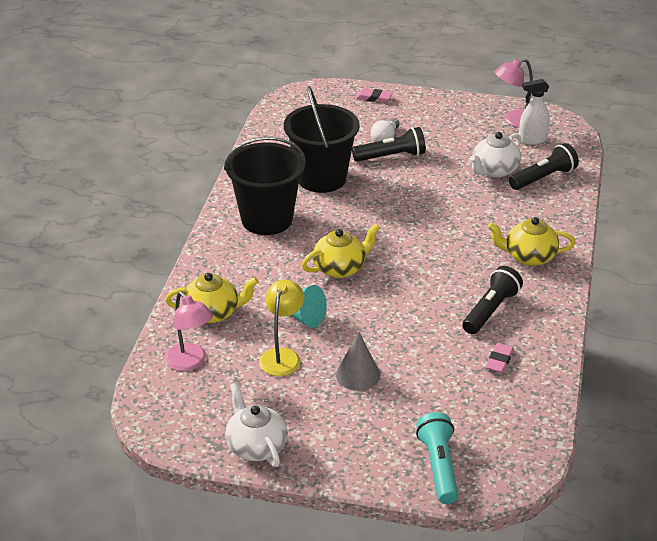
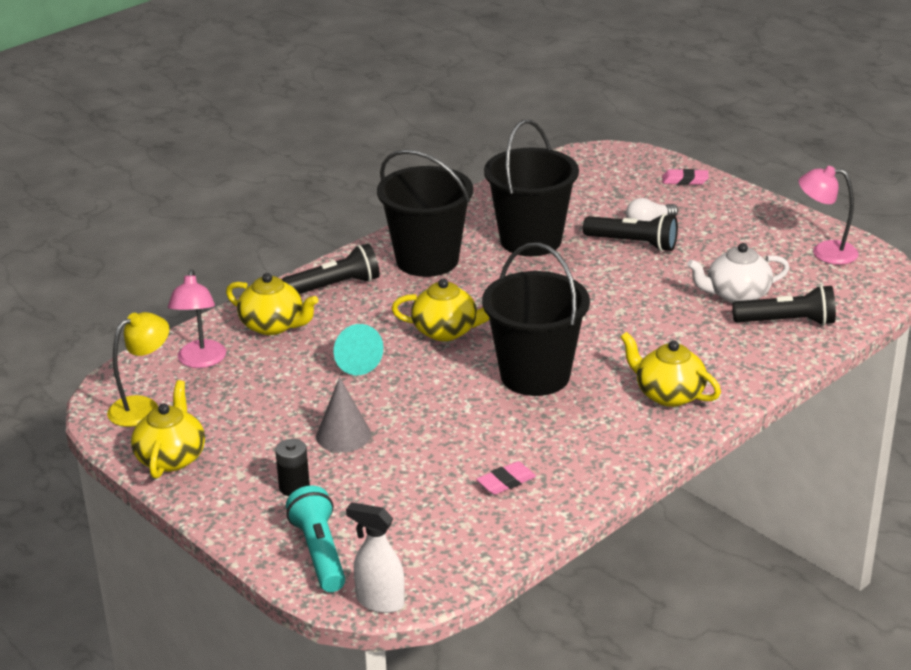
camera: 35 degrees right, 5 degrees down
white teapot [225,383,288,467] -> yellow teapot [131,380,205,479]
yellow lamp [259,279,304,376] -> yellow lamp moved to [107,312,169,427]
pink eraser [356,88,393,103] -> pink eraser turned 45 degrees counterclockwise [662,169,709,185]
turquoise flashlight [416,412,458,504] -> turquoise flashlight turned 45 degrees counterclockwise [286,486,345,592]
black flashlight [462,266,523,334] -> black flashlight moved to [282,243,380,294]
white spray bottle [519,79,550,145] -> white spray bottle moved to [346,502,405,613]
none -> black battery [275,439,310,496]
none -> black bucket [482,243,590,396]

